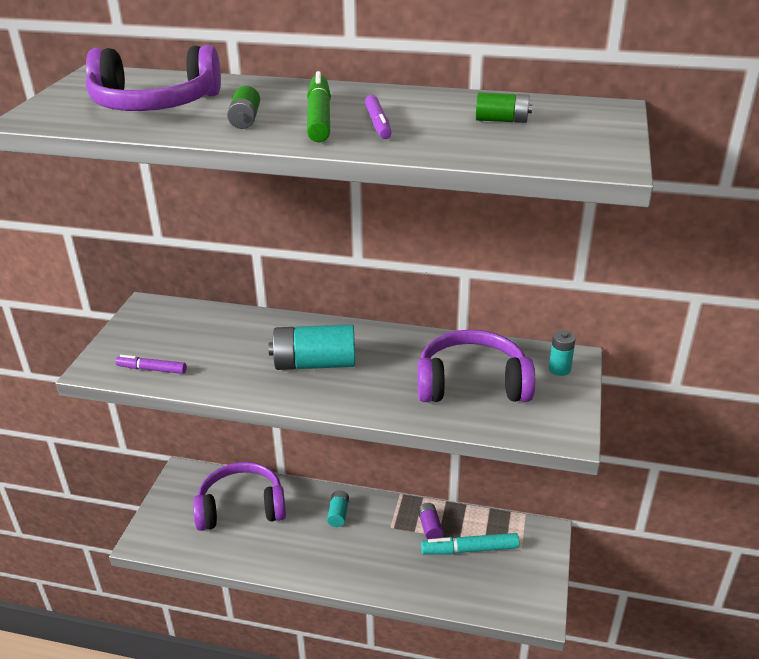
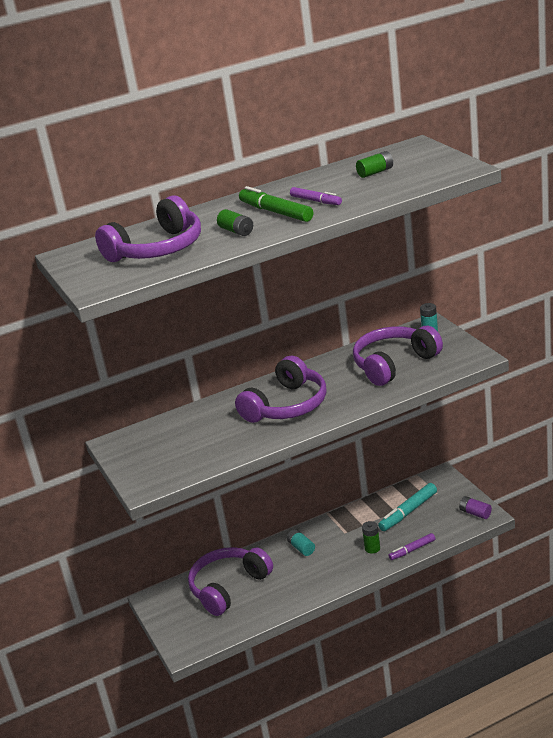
camera: 35 degrees left, 5 degrees down
purple marker [115,355,187,374] -> purple marker moved to [388,533,435,560]
turquoise battery [268,324,355,370] -> purple headphones [235,356,326,423]
purple battery [418,503,443,539] -> purple battery moved to [459,496,492,519]
none -> green battery [362,521,380,554]

